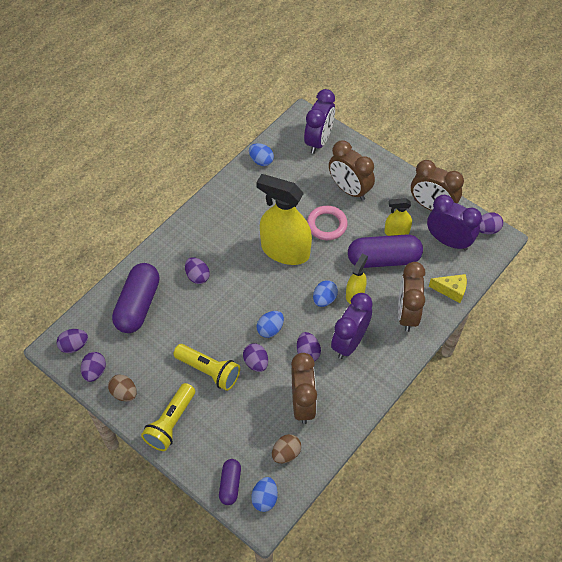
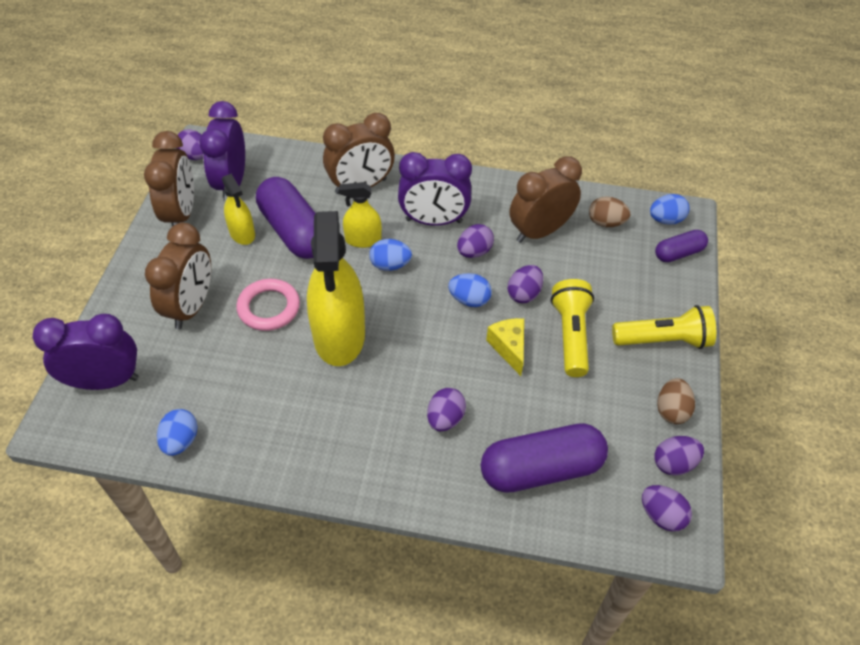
camera: 120 degrees left, 5 degrees down
yellow cheese [429,274,467,303] -> yellow cheese moved to [486,318,524,376]

